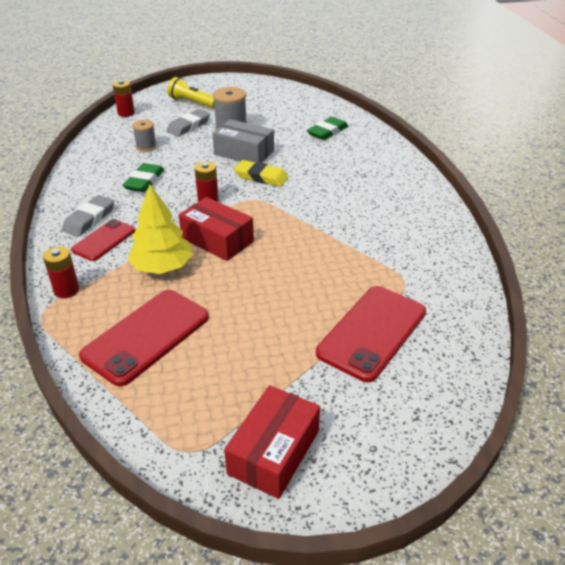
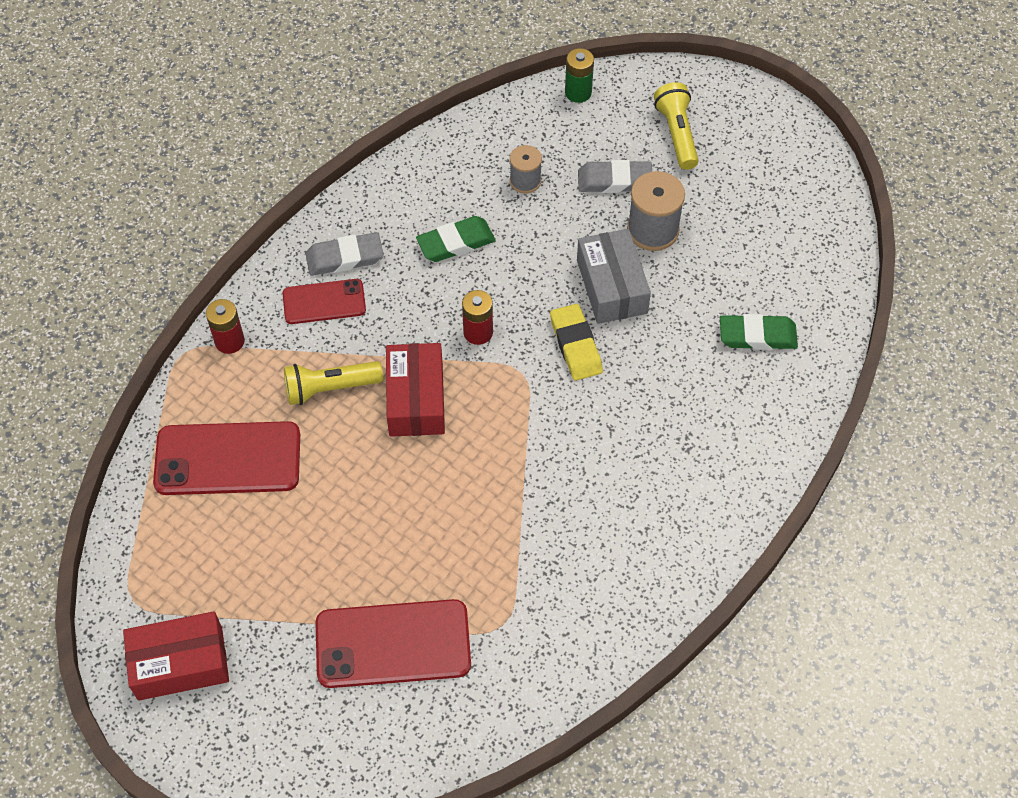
camera: 50 degrees right, 20 degrees up
red battery [113,80,135,117] -> green battery [565,48,594,103]
yellow tree [128,184,193,274] -> yellow flashlight [284,361,383,405]

